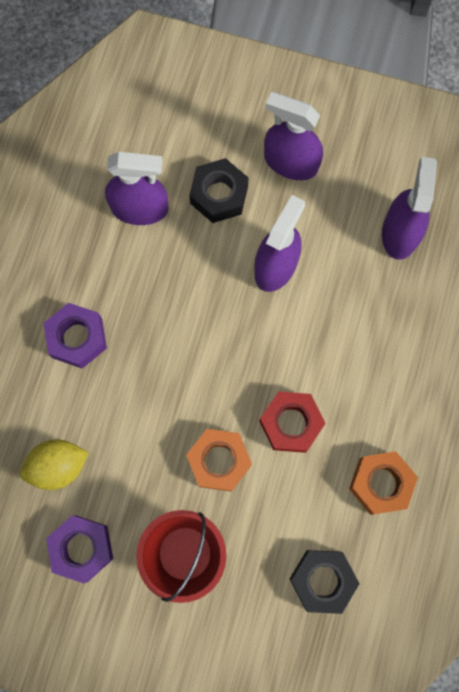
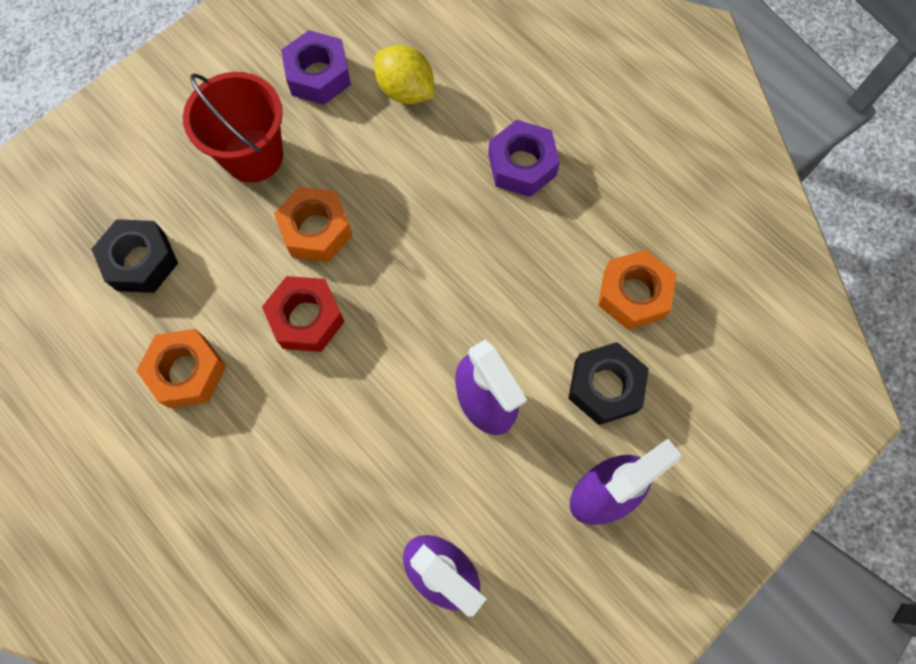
camera: 120 degrees right, 5 degrees down
yellow lemon [20,440,89,490] -> yellow lemon turned 60 degrees counterclockwise [374,45,434,104]
purple spray bottle [105,152,169,225] -> orange nut [598,250,676,330]

